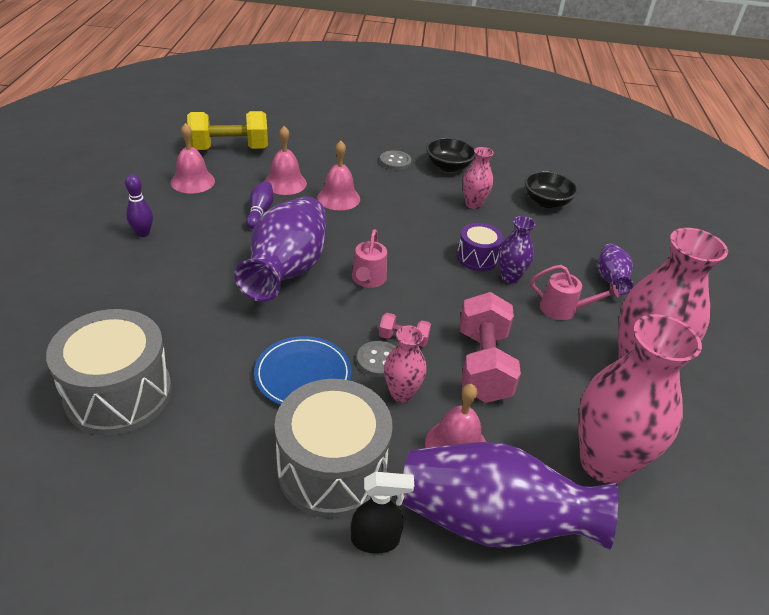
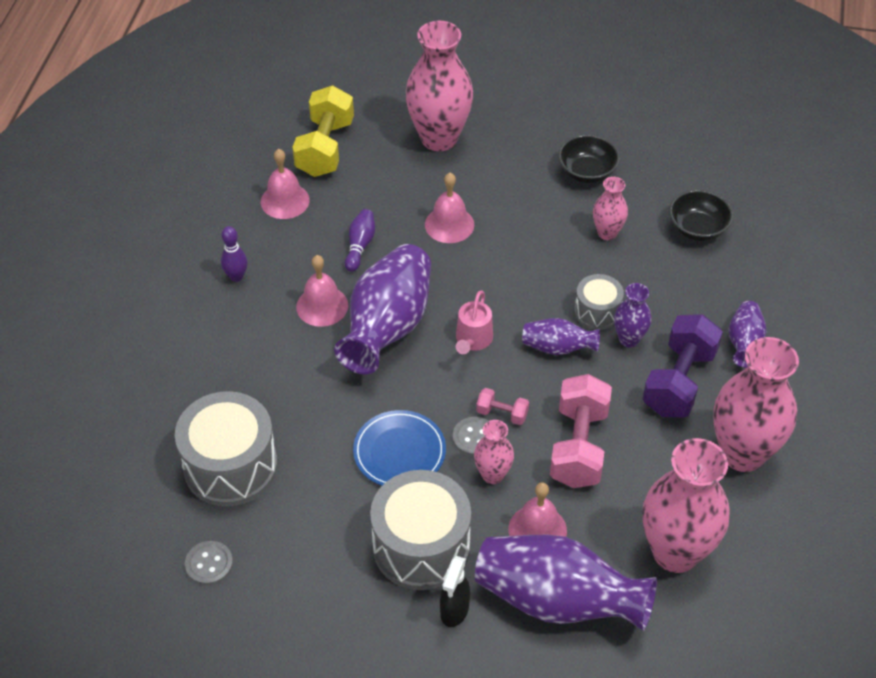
camera: 10 degrees right, 10 degrees up
yellow dumbbell [187,111,268,150] -> yellow dumbbell turned 75 degrees counterclockwise [292,85,354,177]
pink bell [265,126,307,195] -> pink bell moved to [296,255,348,327]
black spray bottle [351,472,414,554] -> black spray bottle turned 105 degrees clockwise [440,556,470,627]
grey button [380,150,411,170] -> grey button moved to [185,541,233,586]
purple drum [457,223,503,271] -> grey drum [574,274,624,330]
pink watering can [530,265,619,320] -> purple dumbbell [643,314,723,417]
none -> pink vase [405,21,473,151]
none -> purple vase [522,318,600,355]

